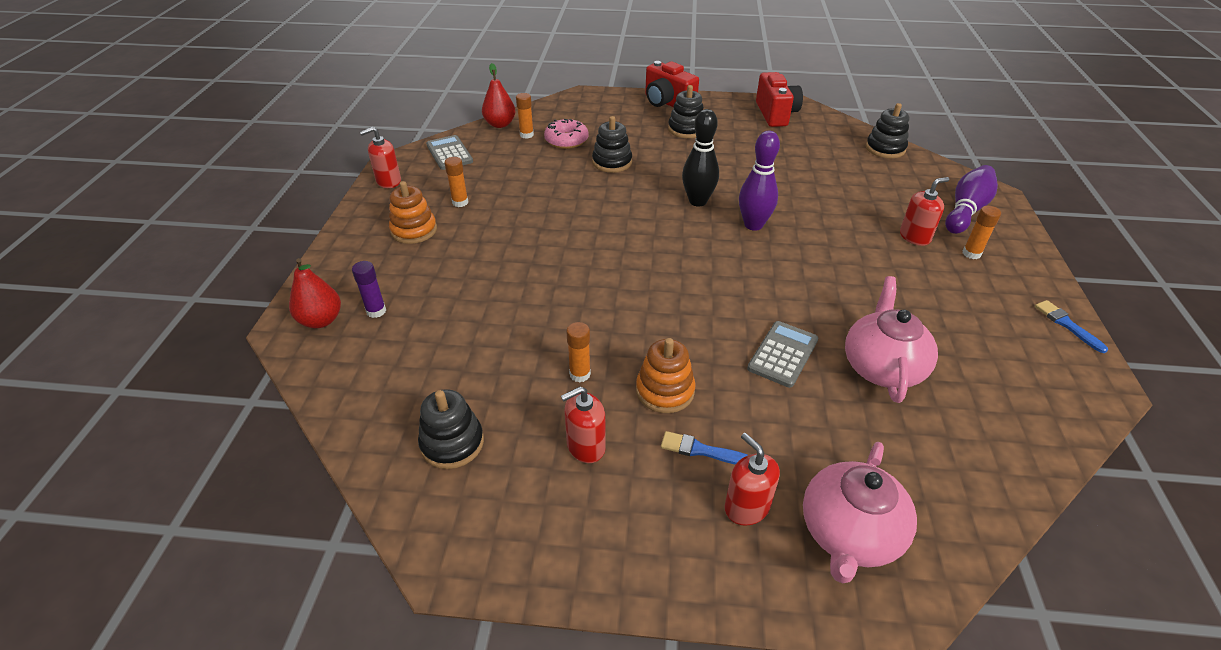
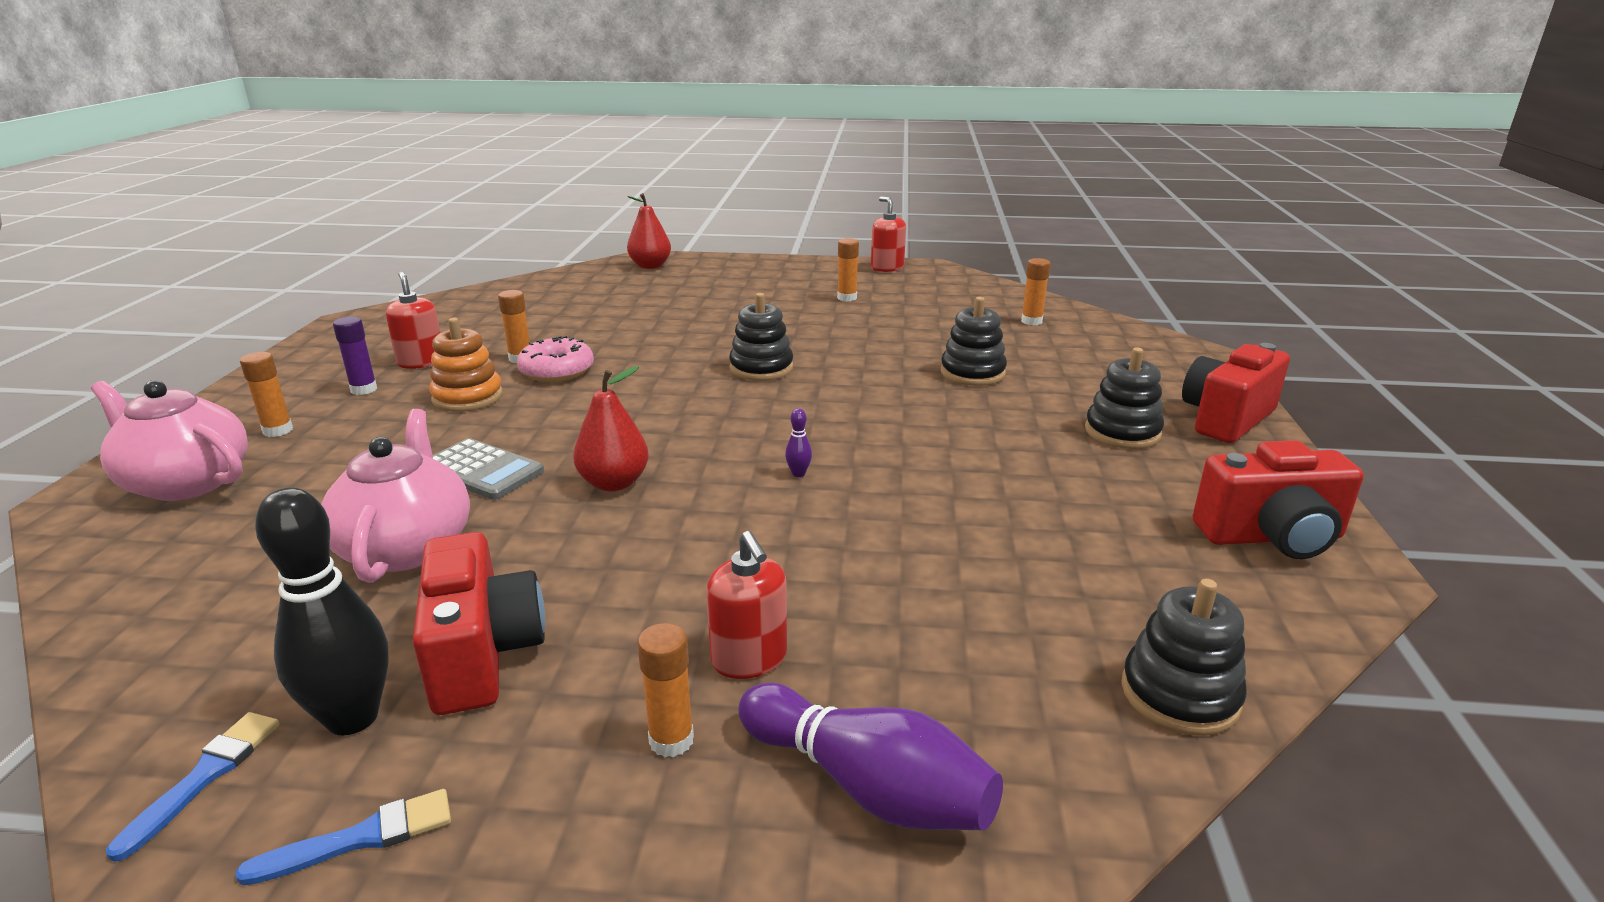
camera: 90 degrees right, 15 degrees down
purple glue stick [352,261,386,318] -> purple glue stick moved to [333,316,377,395]
orange stacking toy [389,181,437,244] -> none
black stacking toy [418,389,484,469] -> black stacking toy moved to [729,293,793,381]
grey calculator [426,135,473,170] -> none
red pear [482,63,516,128] -> red pear moved to [573,366,649,491]
pink donut [544,119,589,149] -> pink donut moved to [517,336,594,382]
blue brush [661,431,748,464] -> blue brush moved to [106,712,280,862]
black bowling pin [682,109,719,206] -> black bowling pin moved to [255,487,389,735]
red soap dispenser [725,433,780,526] -> orange glue stick [240,352,293,437]
purple bowling pin [739,131,780,231] -> purple bowling pin [785,408,812,477], size x0.40
pink teapot [845,276,938,403] -> pink teapot turned 105 degrees counterclockwise [321,409,470,583]
none -> red camera [413,532,545,715]

